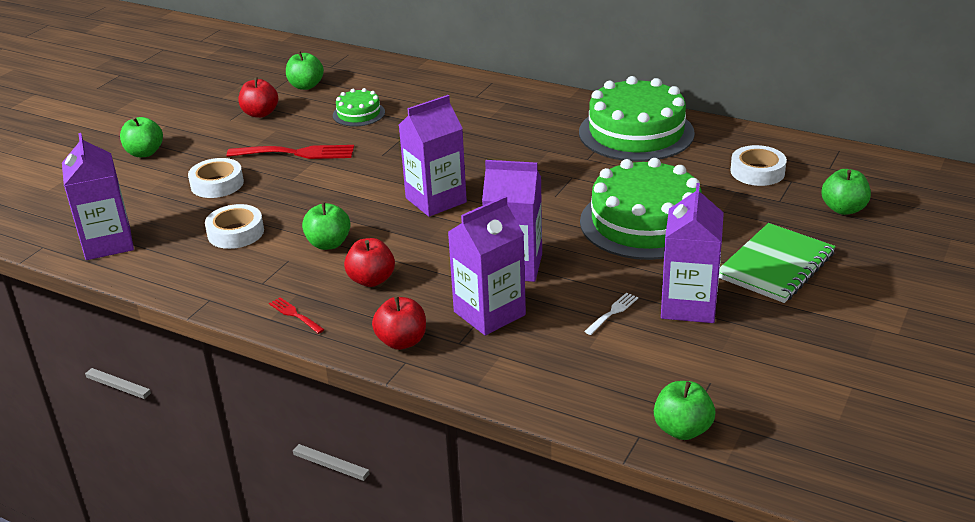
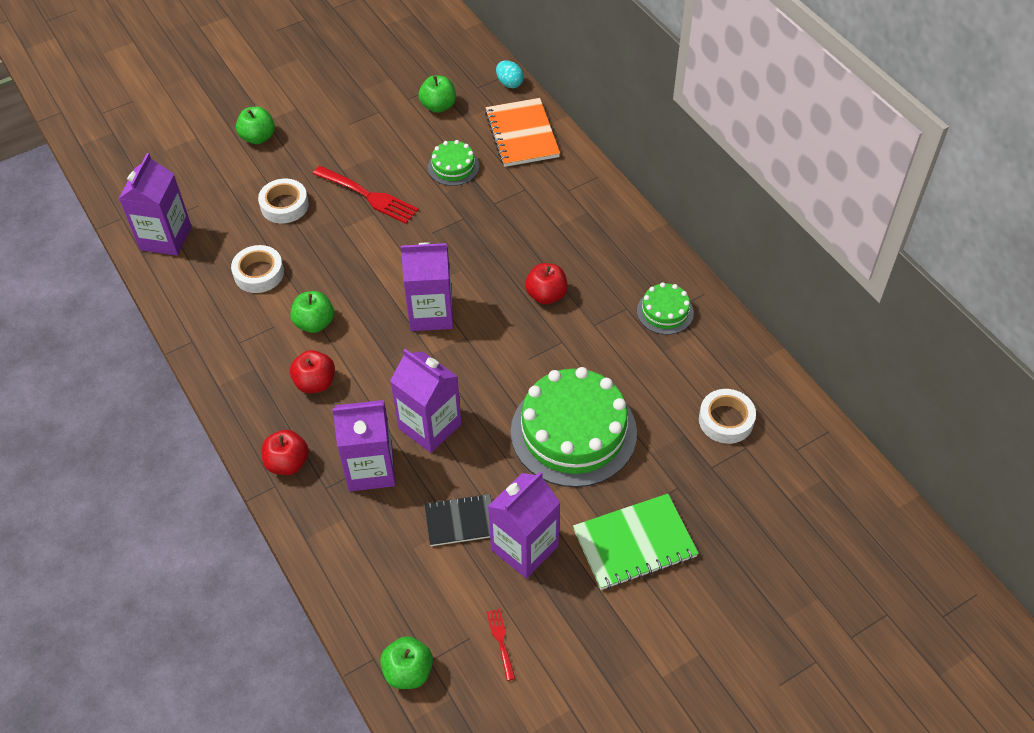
camera: 30 degrees right, 20 degrees up
red apple [238,77,278,118] -> red apple moved to [525,263,568,304]
red fork [269,297,325,334] -> red fork moved to [486,608,515,681]
green cake [579,76,695,161] -> green cake [637,282,694,335], size x0.48
white fork [584,293,638,335] -> black notebook [424,494,492,546]
green apple [821,169,871,215] -> none
none -> orange notebook [485,98,560,167]
none -> turquoise egg [496,60,524,88]

